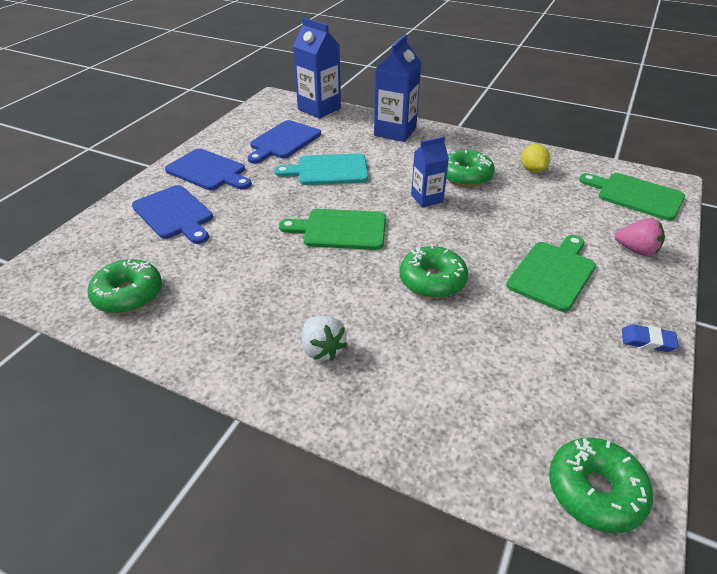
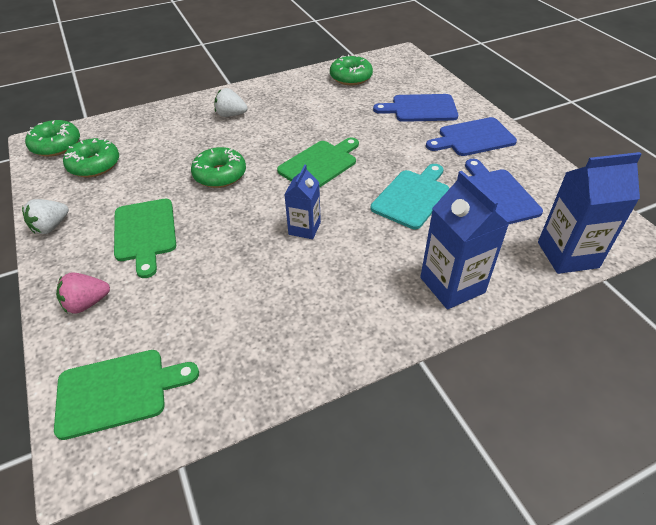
camera: 130 degrees right, 5 degrees up
green donut [446,150,495,187] -> green donut moved to [63,138,119,177]
yellow lemon [521,144,550,173] -> none
blue eraser [622,324,679,352] -> white strawberry [22,199,69,234]

